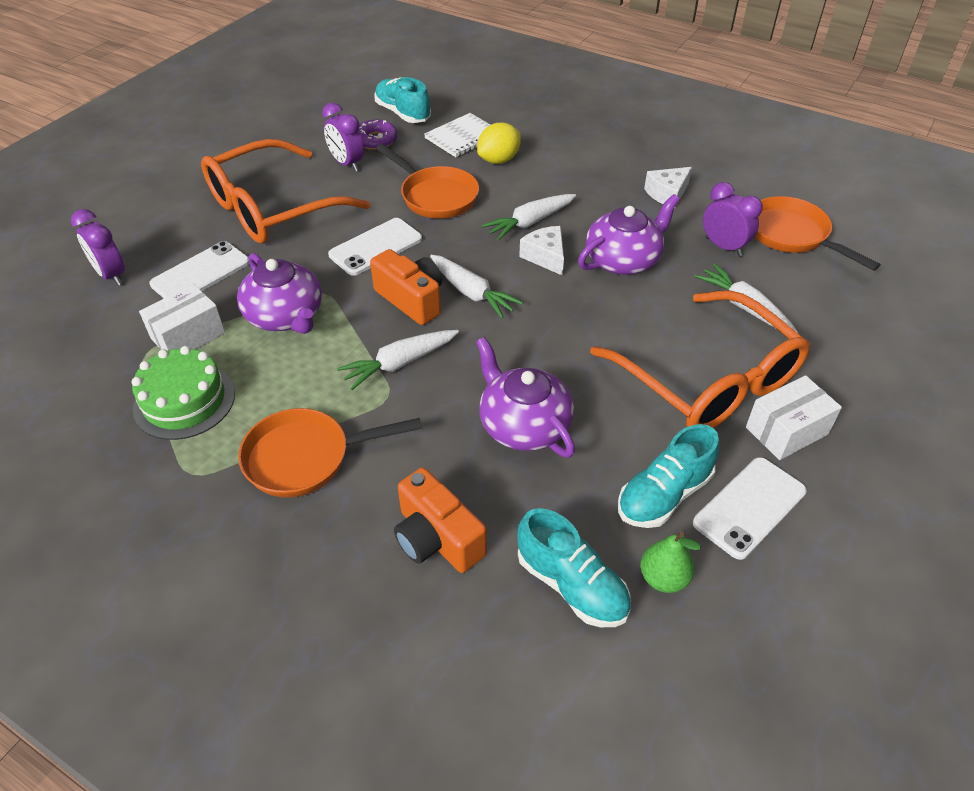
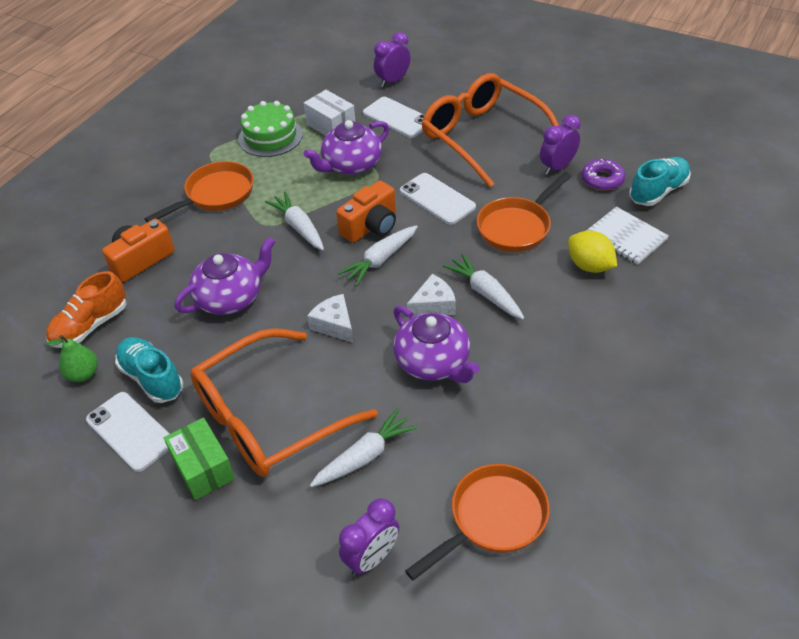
camera: 90 degrees right, 0 degrees up
orange pan [238,408,422,497] -> orange pan turned 60 degrees clockwise [145,161,254,222]
turquoise shoe [517,508,631,627] -> orange shoe [46,271,127,348]
white cheese [644,167,692,209] -> white cheese moved to [307,294,353,343]
purple clock [703,182,763,256] -> purple clock moved to [339,498,399,576]
white box [746,375,842,460] -> green box [164,417,235,500]

